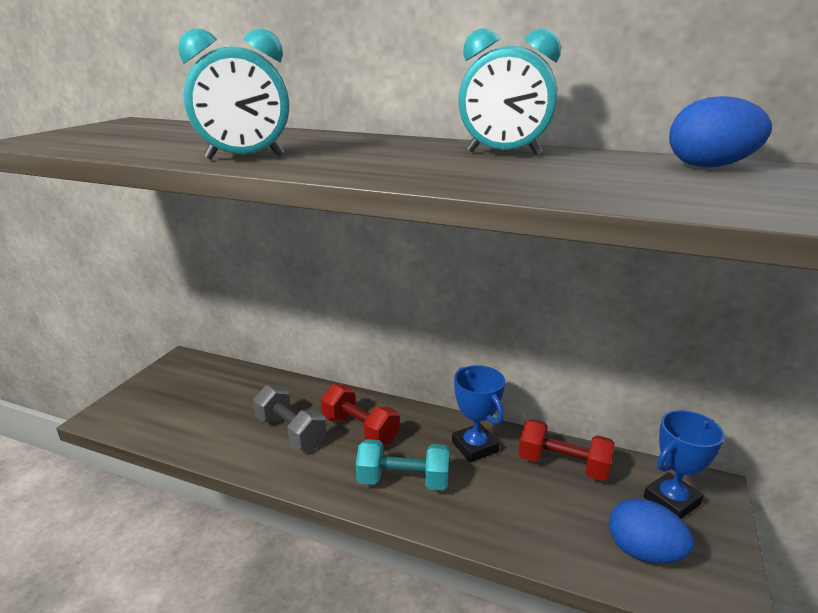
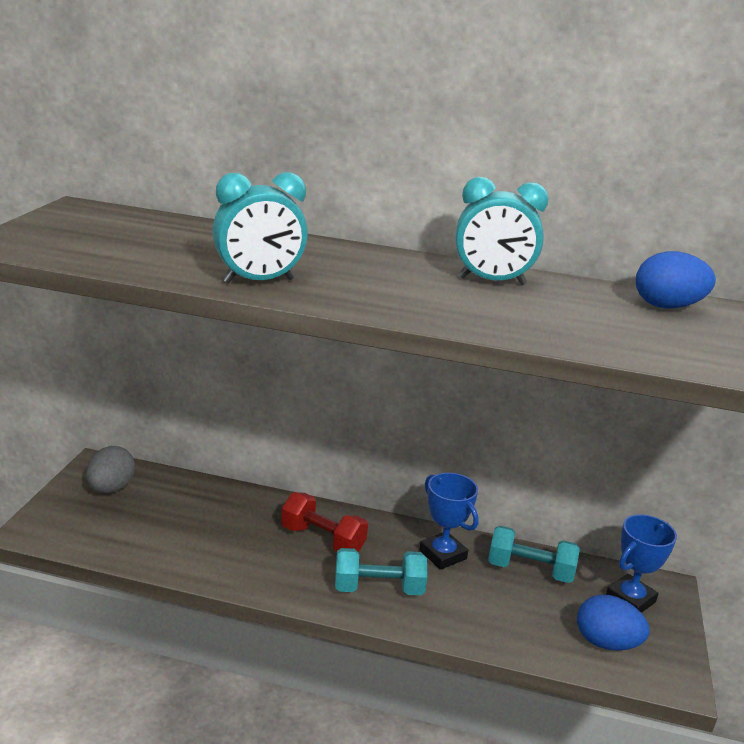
camera: 10 degrees left, 0 degrees up
grey dumbbell [253,385,327,450] -> none
red dumbbell [518,419,614,481] -> turquoise dumbbell [488,526,580,583]
none -> grey egg [86,446,135,493]

